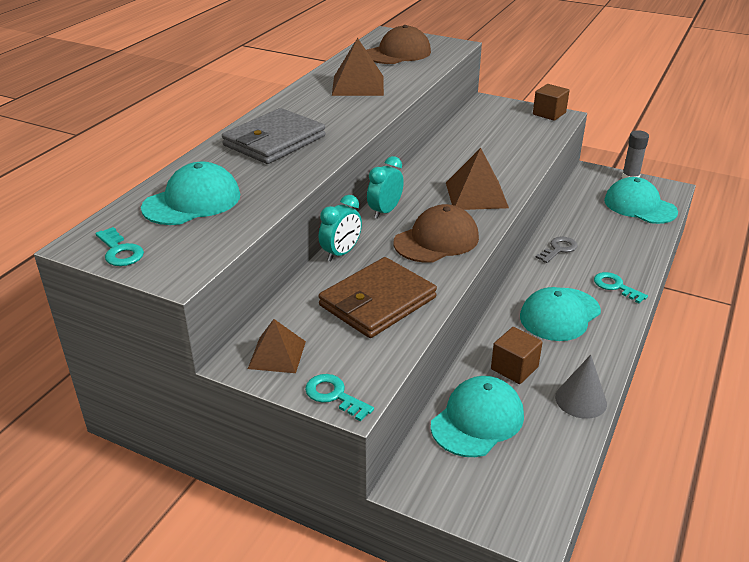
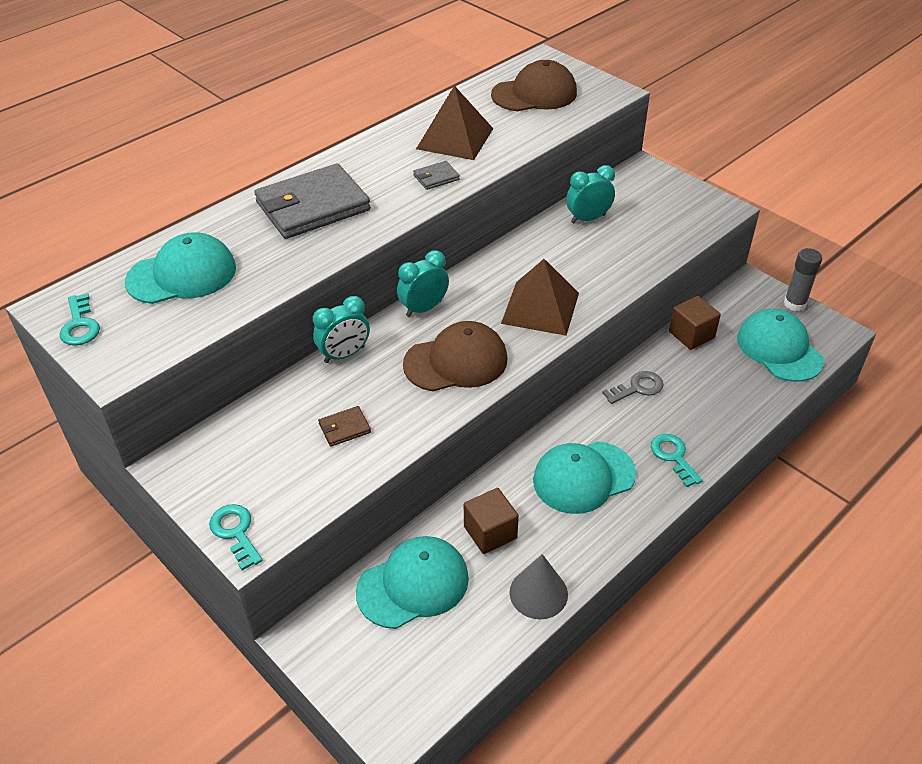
camera: 20 degrees right, 10 degrees up
brown pyramid [248,319,306,373] -> none
brown wallet [319,257,437,338] -> brown wallet [318,406,371,447], size x0.42
brown cube [533,84,570,121] -> brown cube moved to [669,296,721,350]
none -> grey wallet [413,161,460,190]
none -> turquoise clock [566,165,615,224]

